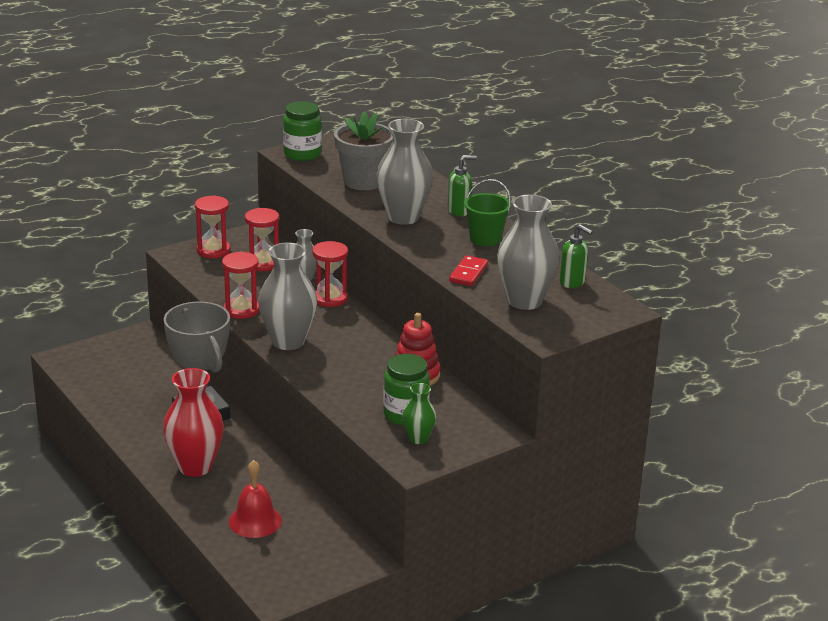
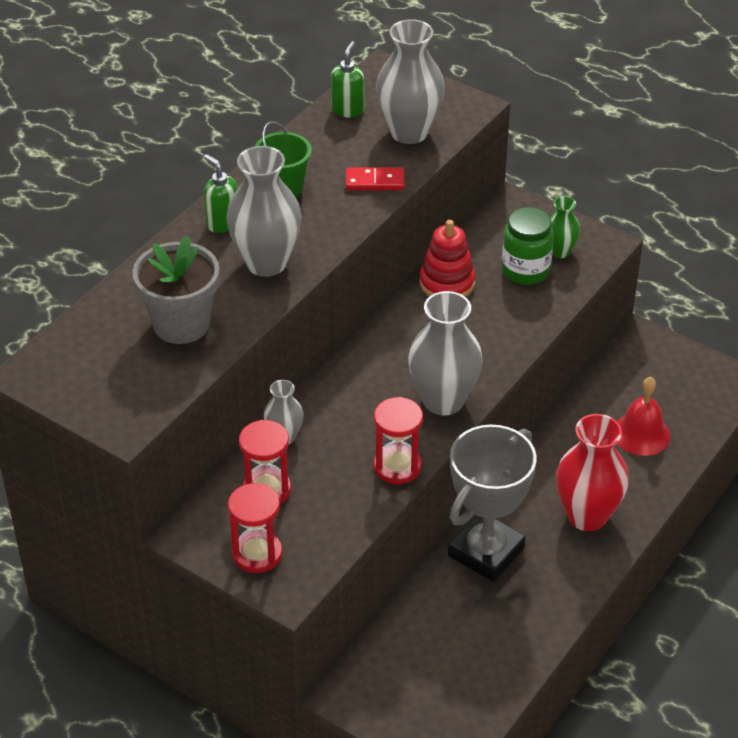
camera: 110 degrees left, 15 degrees up
green jar [283,101,322,161] -> none
red hourglass [312,241,348,307] -> none

